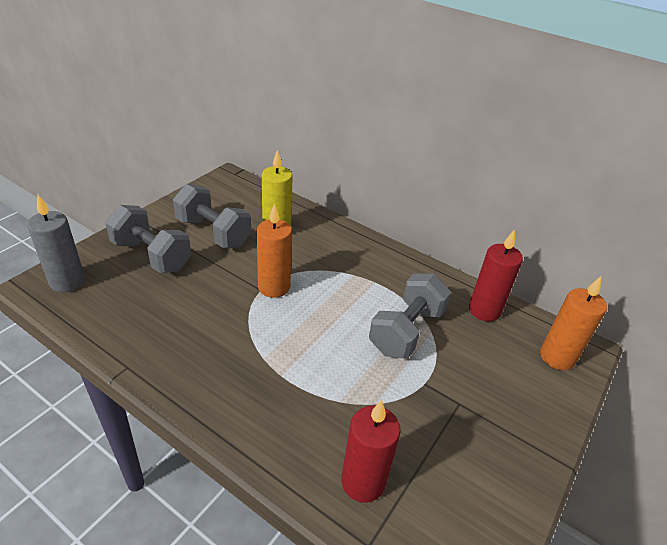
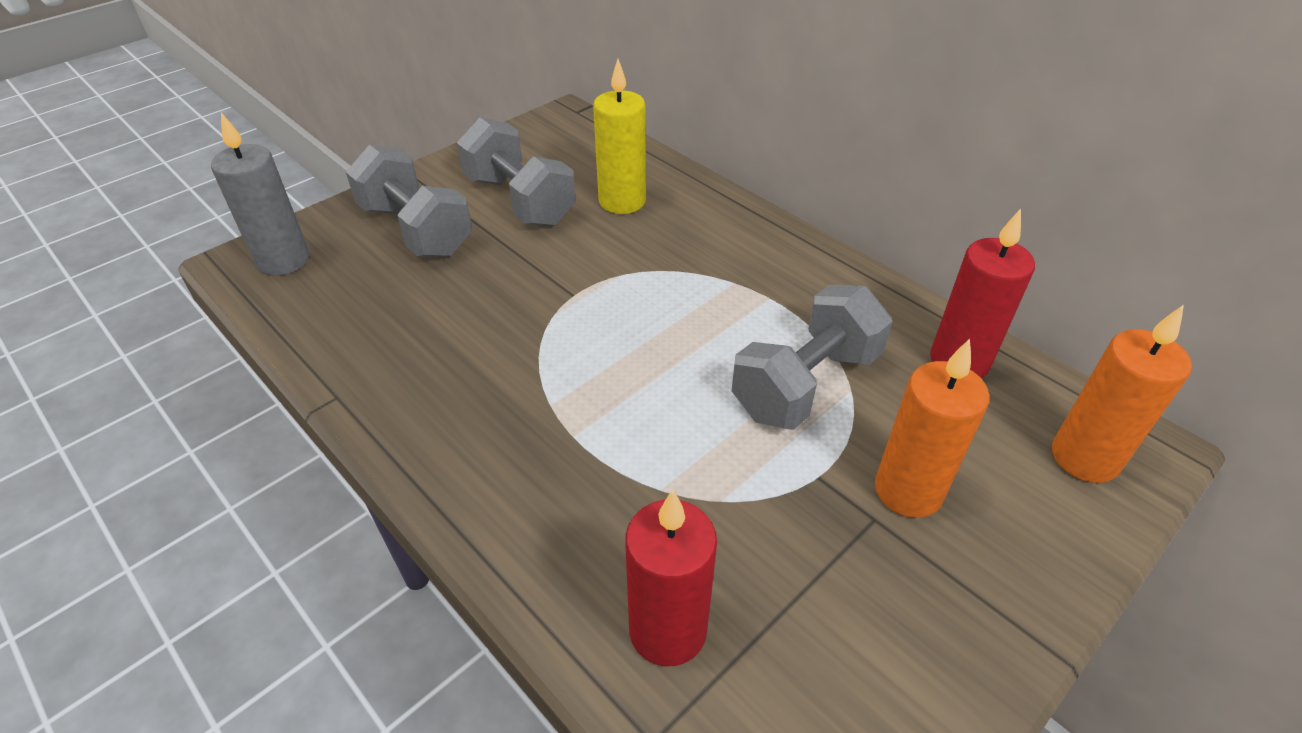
camera: 15 degrees right, 5 degrees up
orange candle [257,203,292,298] -> orange candle moved to [875,339,989,518]

